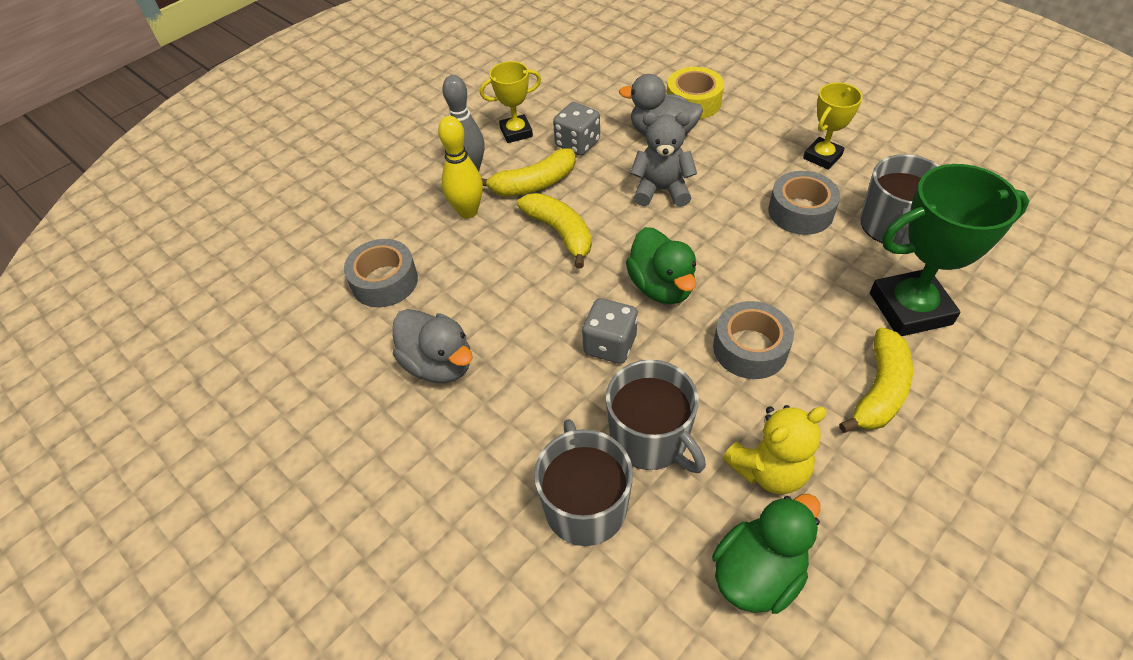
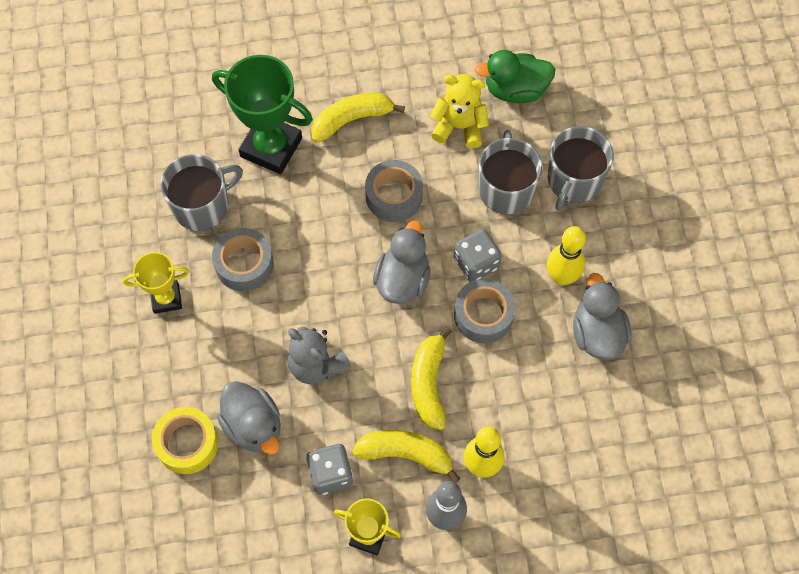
camera: 145 degrees left, 15 degrees up
grey tape [344,239,418,307] -> grey tape moved to [454,279,515,343]
green duck [626,227,696,304] -> grey duck [373,221,431,304]
none -> yellow bowling pin [547,226,586,286]

